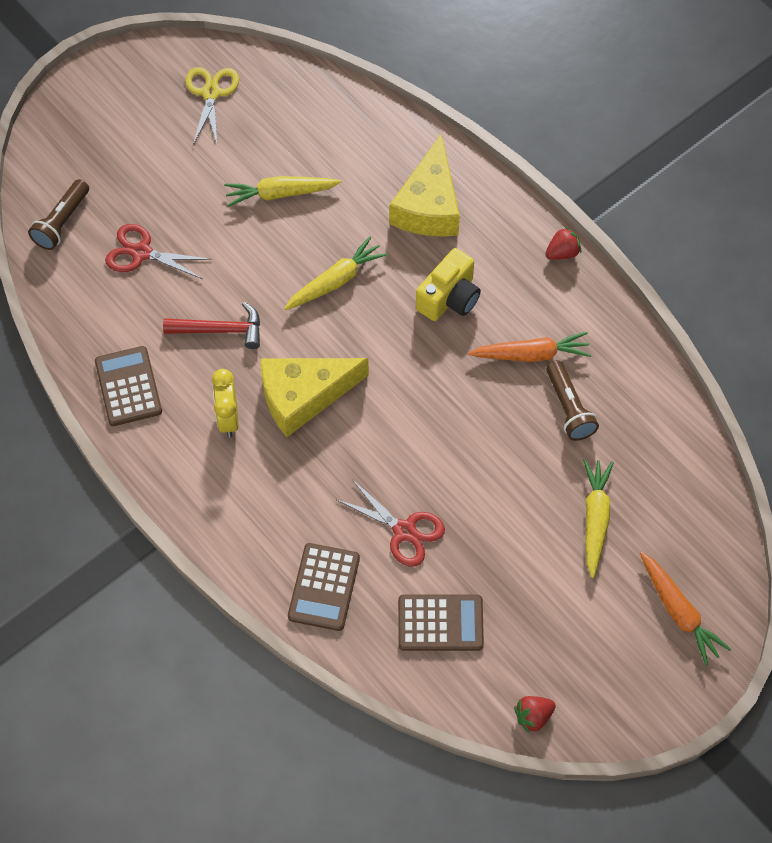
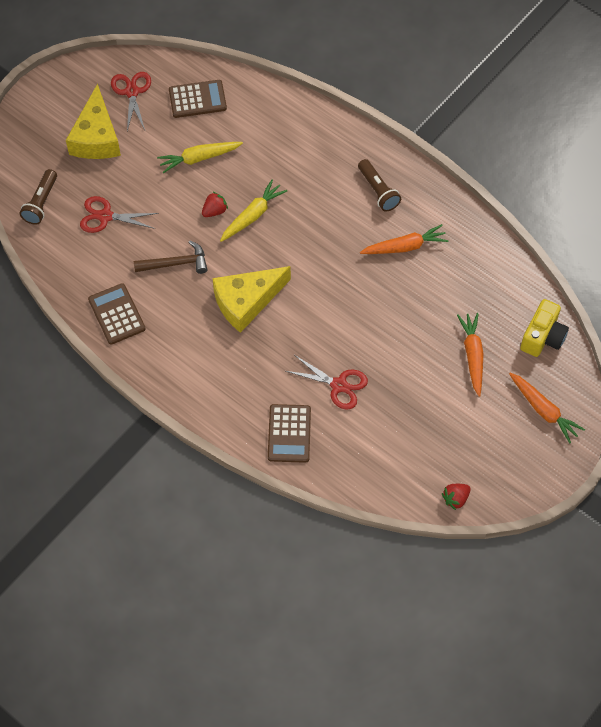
camera: 10 degrees left, 0 degrees up
red hammer [163,302,260,349] -> brown hammer [134,241,208,274]
yellow scissors [185,67,239,145] -> red scissors [111,72,151,131]
yellow clock [212,369,239,437] -> none
yellow cheese [389,133,460,237] -> yellow cheese moved to [66,83,121,159]
brown calculator [398,594,484,651] -> brown calculator moved to [169,80,227,118]
yellow camera [416,248,481,321] -> yellow camera moved to [520,299,569,357]
red strawberry [545,226,581,260] -> red strawberry moved to [202,191,228,217]
brown flashlight [546,360,599,441] -> brown flashlight moved to [358,159,401,211]
yellow carrot [583,459,614,578] -> orange carrot [457,313,484,397]

